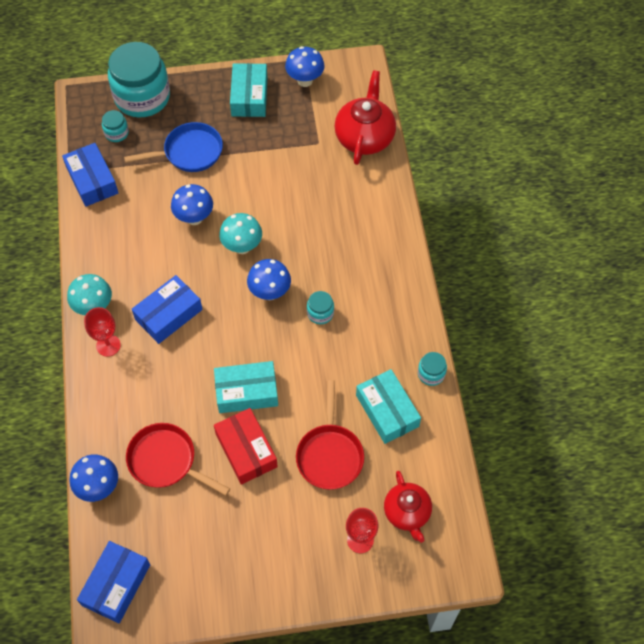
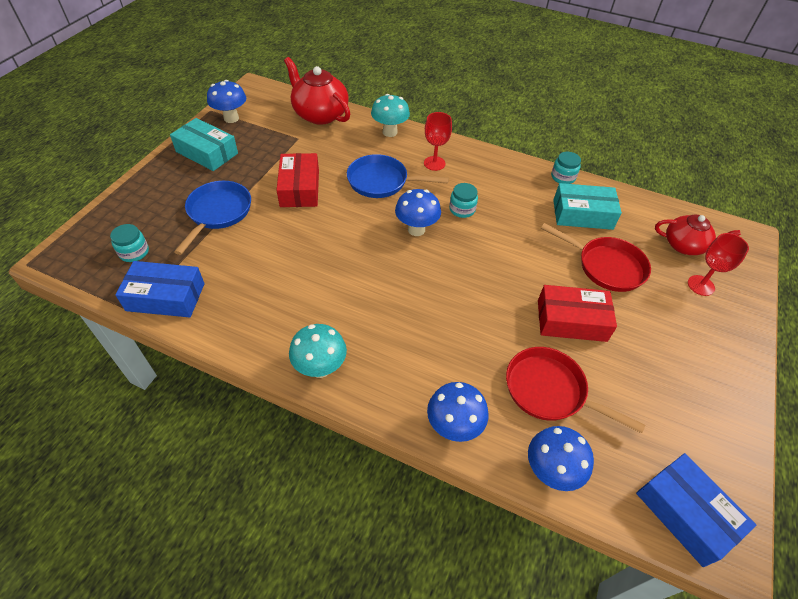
camera: 60 degrees left, 10 degrees down
red goblet [84,307,121,357] -> red goblet moved to [424,112,452,171]
turquoise jar [108,42,170,118] -> none
red pan [126,423,230,496] -> red pan turned 60 degrees clockwise [506,347,645,433]
blue box [132,275,203,344] -> none
blue mushroom [171,184,213,225] -> blue mushroom moved to [427,382,489,442]
turquoise box [214,361,278,413] -> none
turquoise mushroom [219,213,262,254] -> turquoise mushroom moved to [371,94,410,137]
none -> red box [277,153,319,207]
none -> blue pan [347,154,449,198]

